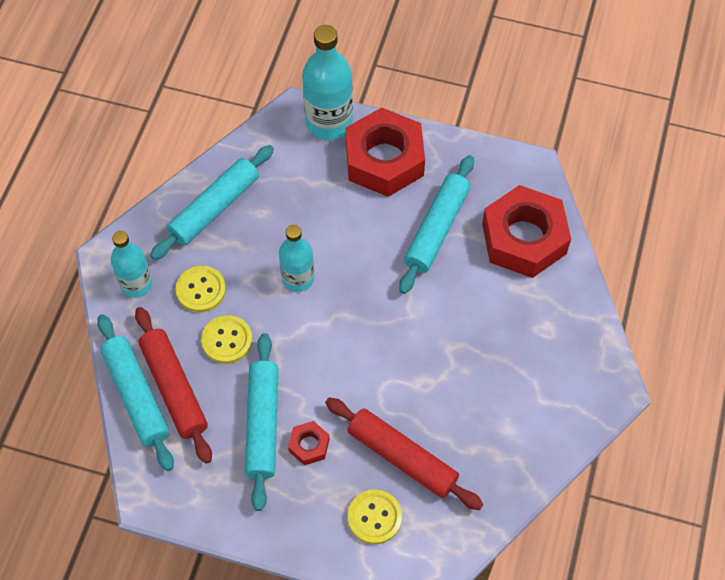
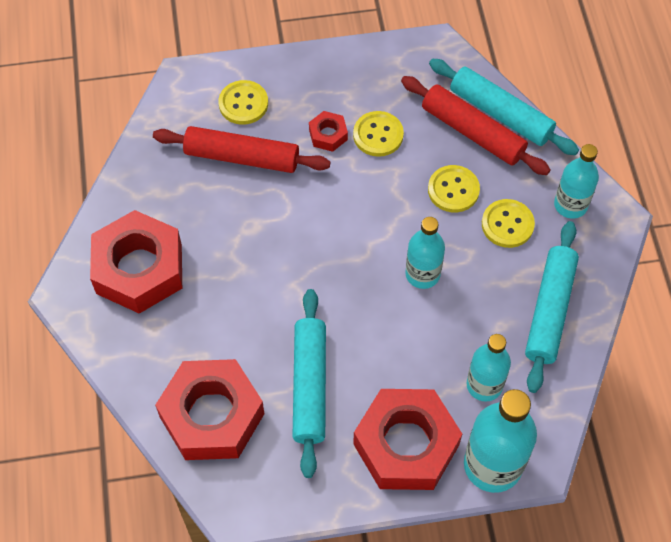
camera: 155 degrees right, 0 degrees up
turquoise rolling pin [245,333,278,511] -> yellow button [353,111,404,157]
none -> red nut [90,210,182,314]
none -> turquoise bottle [466,334,511,402]

